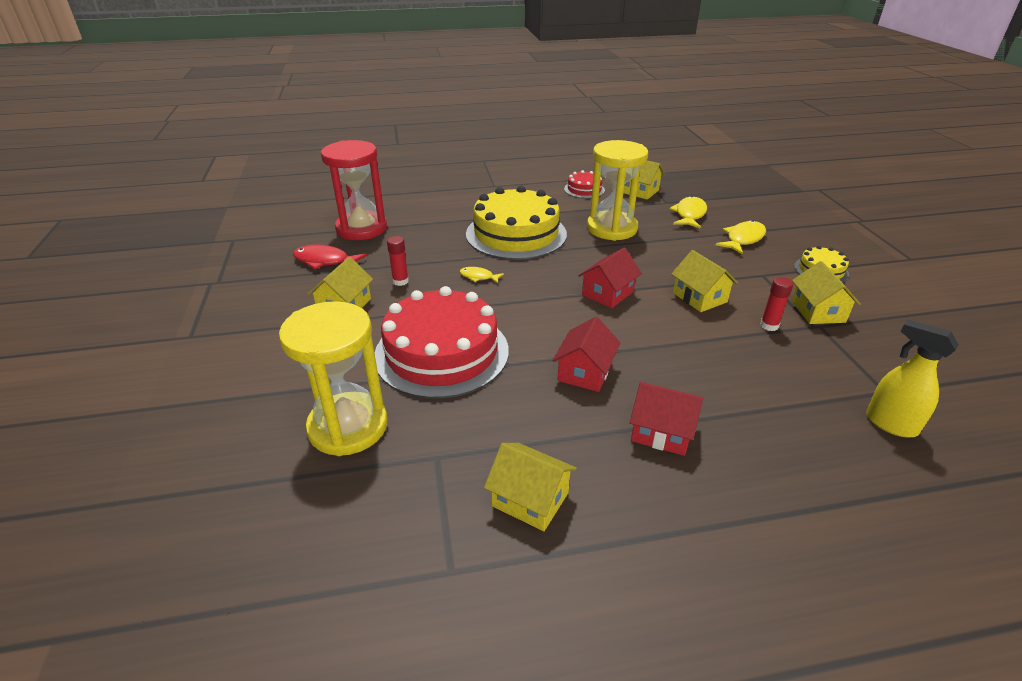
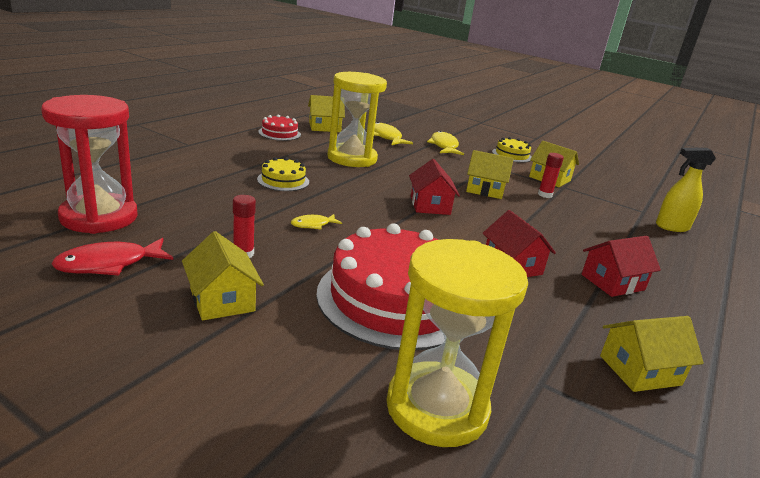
camera: 50 degrees left, 10 degrees down
yellow cake [466,186,567,260] -> yellow cake [257,157,309,191], size x0.46

